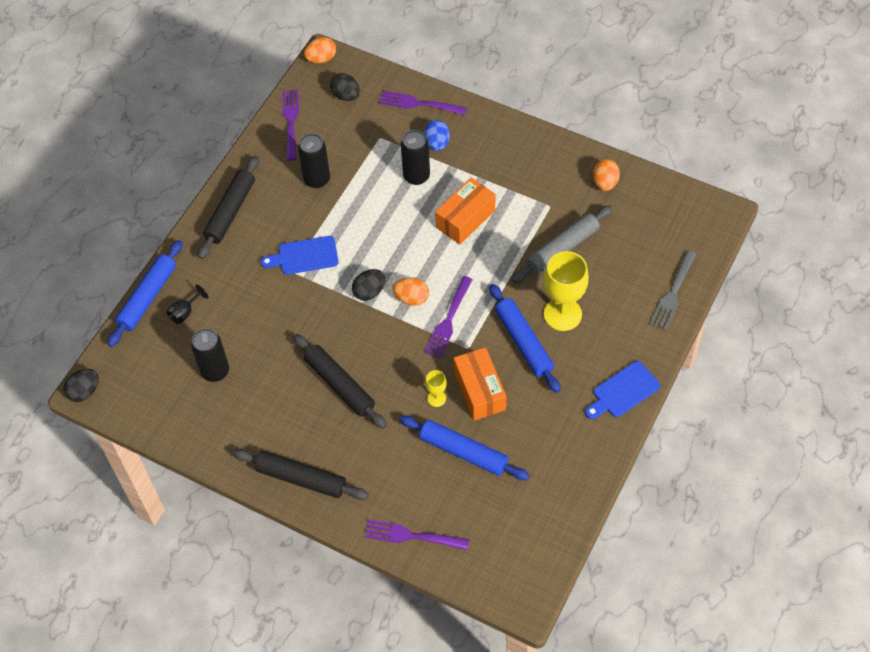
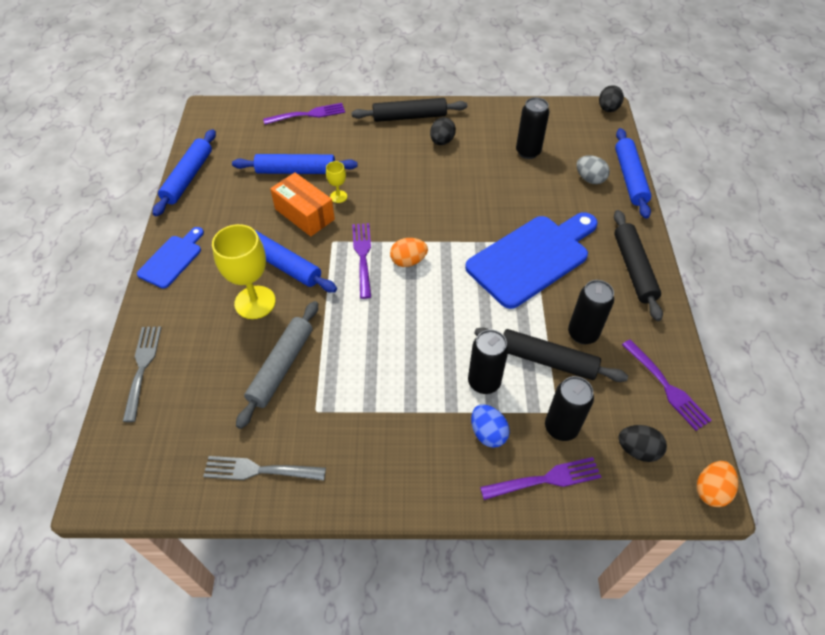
camera: 150 degrees right, 5 degrees down
black goblet [166,284,209,325] -> grey egg [576,155,610,184]
blue cutting board [261,236,339,275] -> blue cutting board [465,212,598,309], size x1.89
black rolling pin [293,334,387,429] -> black rolling pin moved to [474,328,628,382]
black egg [352,269,385,301] -> black egg moved to [430,117,456,145]
orange box [435,177,496,245] -> none
orange egg [593,159,620,191] -> grey fork [203,456,326,481]
none -> blue rolling pin [153,129,216,216]
none -> black can [545,376,594,441]

